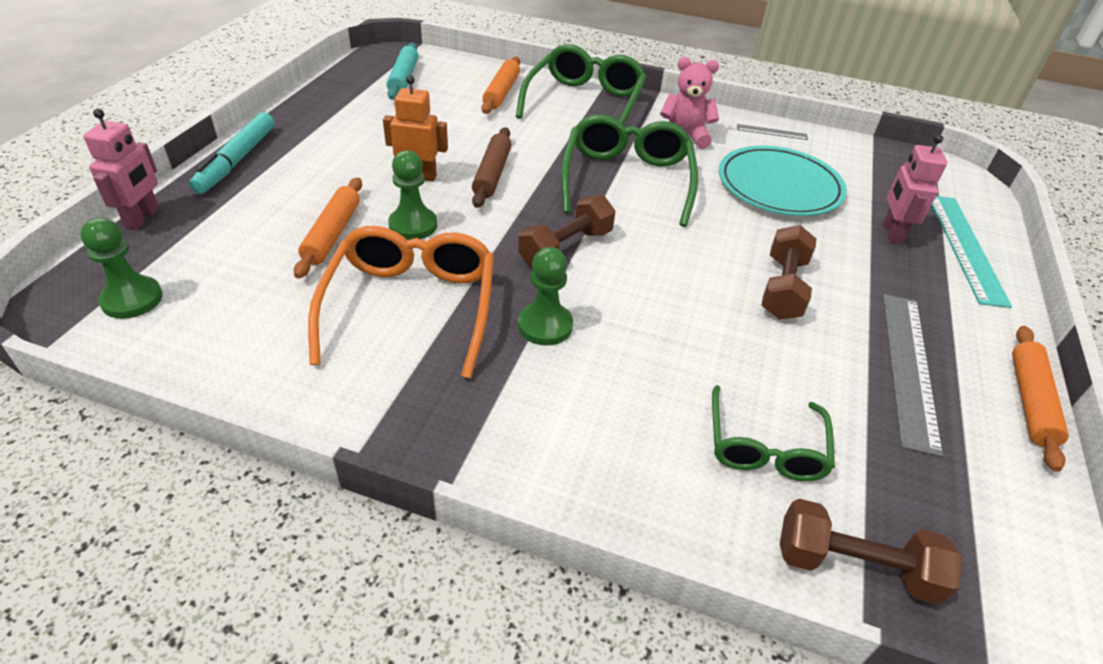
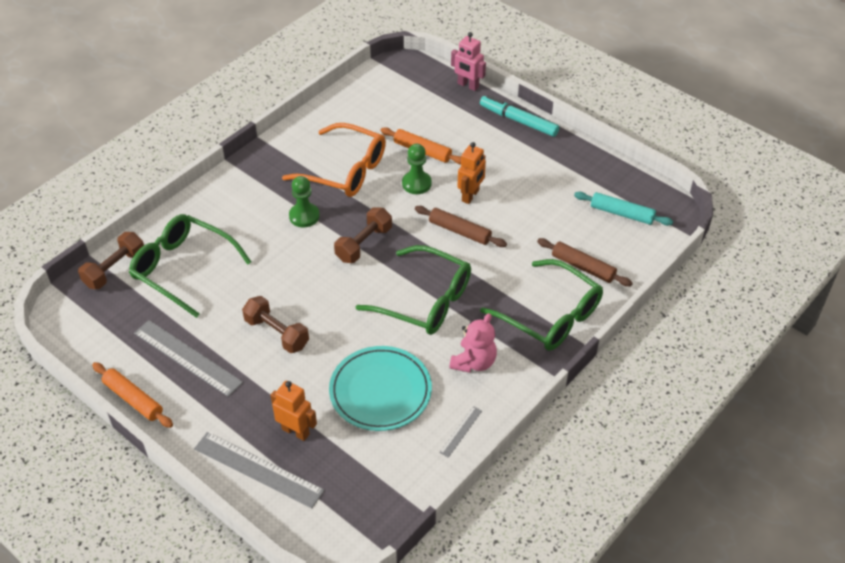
camera: 115 degrees right, 5 degrees up
green pawn [80,218,163,319] -> none
orange rolling pin [481,57,520,114] -> brown rolling pin [537,238,633,287]
brown dumbbell [518,195,616,268] -> brown dumbbell turned 60 degrees clockwise [334,207,392,263]
green glasses [712,385,835,481] -> green glasses [129,214,251,318], size x1.61
pink robot [883,135,947,244] -> orange robot [271,381,317,441]
turquoise ruler [932,196,1012,308] -> grey ruler [194,432,325,508]

